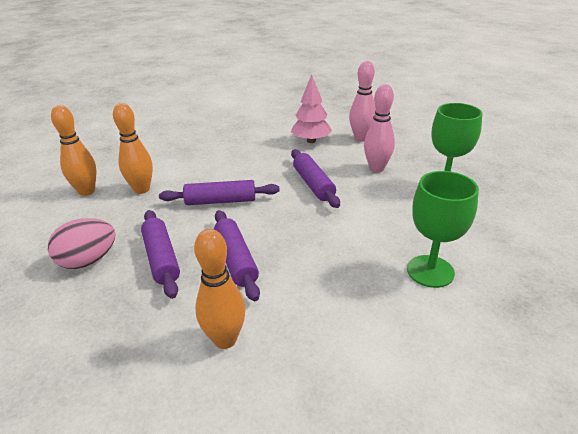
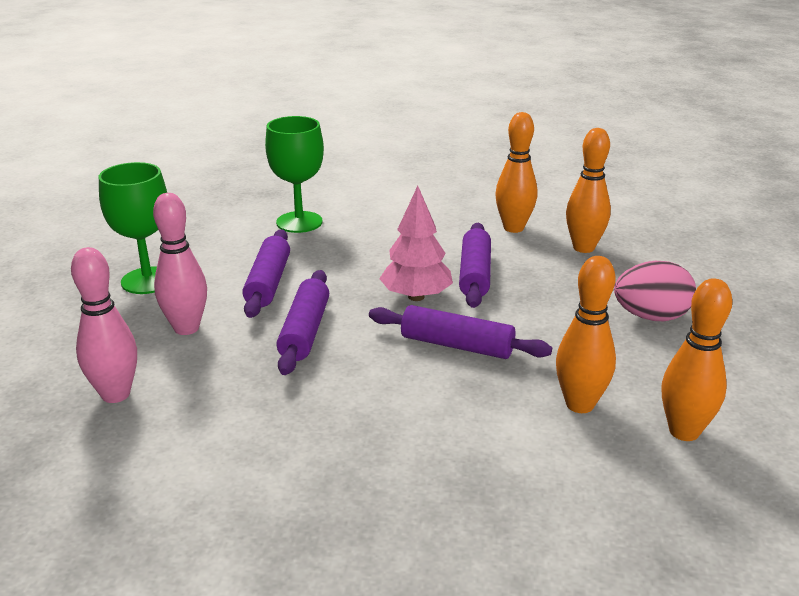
camera: 155 degrees left, 5 degrees down
purple rolling pin [141,210,180,299] -> purple rolling pin moved to [242,230,290,318]
pink tree [291,74,332,143] -> pink tree moved to [379,186,453,301]
none -> orange bowling pin [566,128,611,253]

